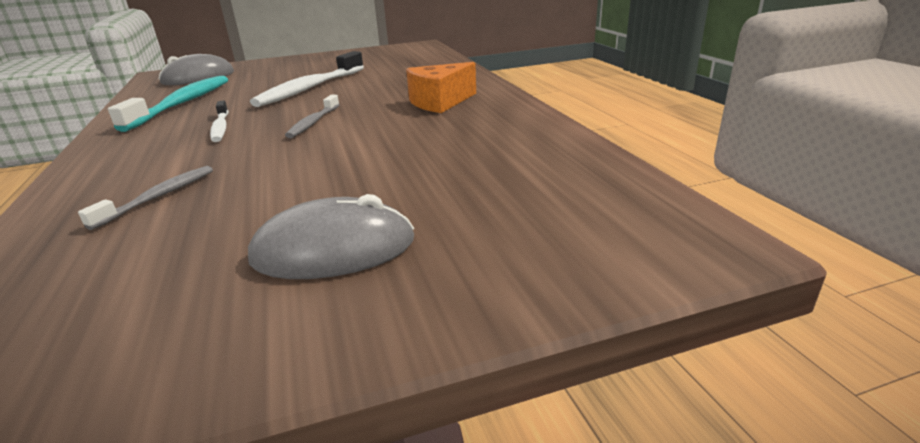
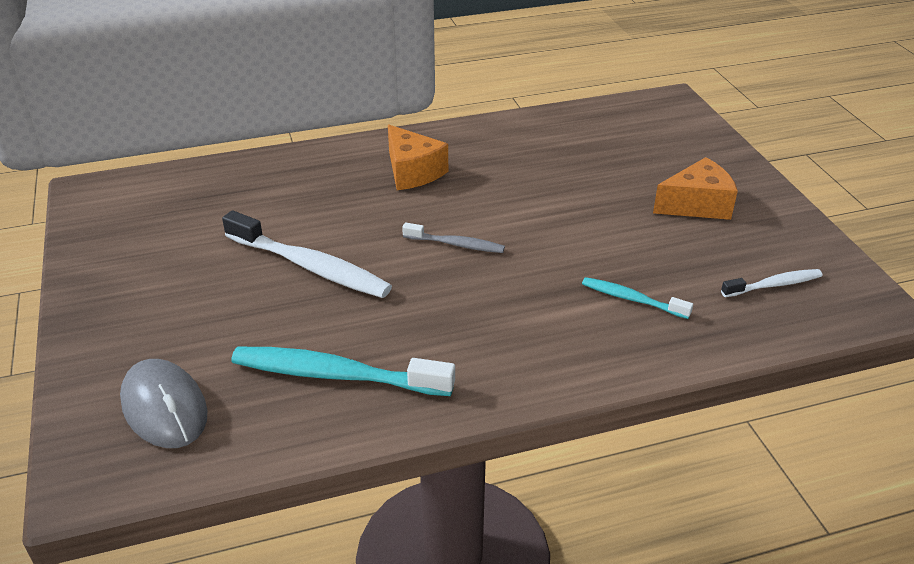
camera: 90 degrees left, 10 degrees up
grey toothbrush [78,166,213,230] -> turquoise toothbrush [582,277,693,319]
white toothbrush [210,101,228,142] -> white toothbrush moved to [721,269,823,297]
grey mouse [248,194,414,279] -> orange cheese [653,157,738,220]

